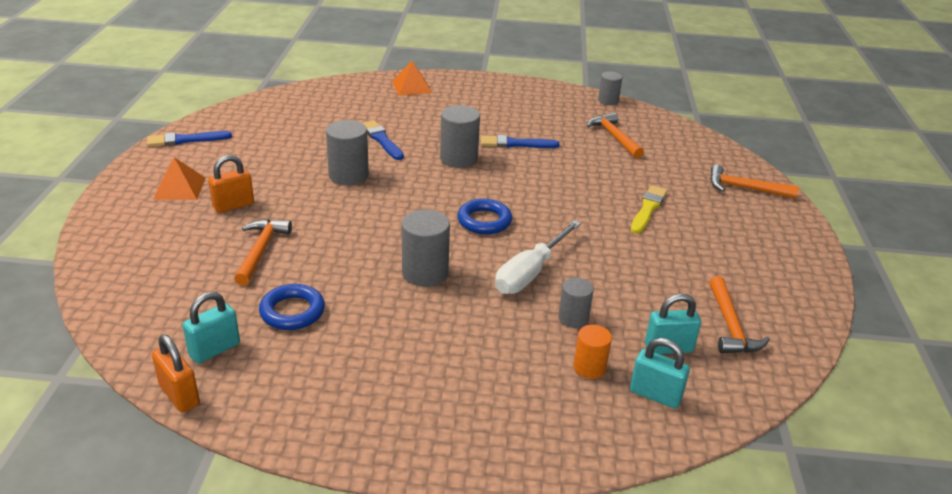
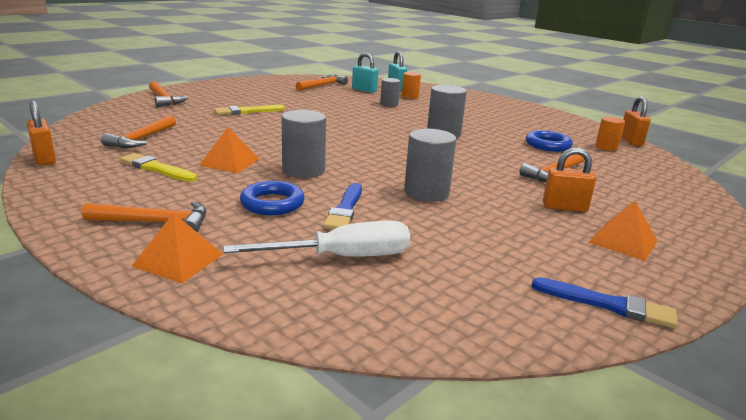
camera: 140 degrees left, 10 degrees down
turquoise padlock [182,292,240,364] -> orange cylinder [595,117,625,151]
blue ring [457,199,512,234] -> blue ring moved to [240,181,305,215]
blue brush [481,135,559,148] -> orange pyramid [199,128,259,173]
white screwdriver [495,220,581,294] -> white screwdriver moved to [223,220,410,257]
grey cylinder [598,72,623,105] -> orange padlock [26,101,56,165]
none -> orange hammer [82,202,206,232]
none -> yellow brush [120,153,197,182]

